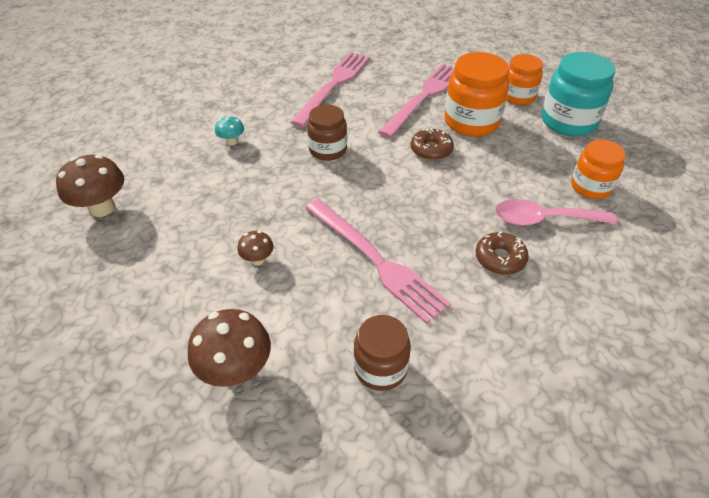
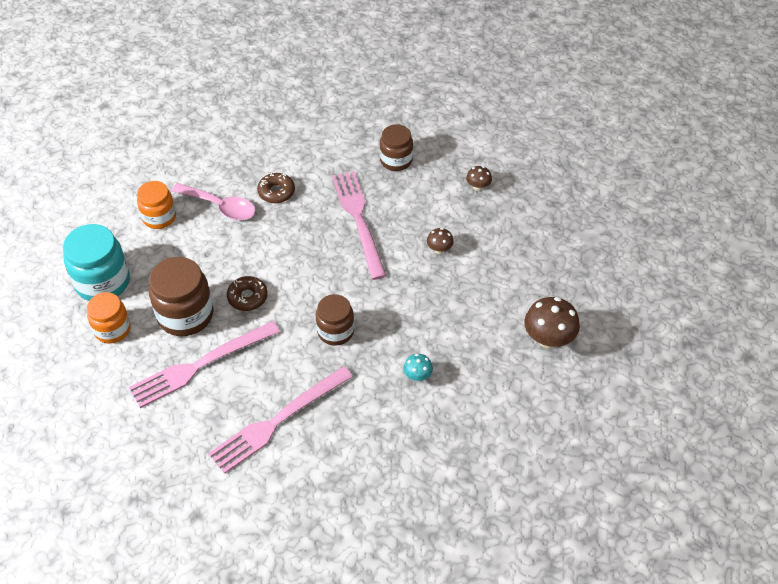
camera: 155 degrees left, 5 degrees up
brown mushroom [188,309,271,387] -> brown mushroom [466,166,492,191], size x0.53
orange jar [444,52,509,137] -> brown jar [149,257,214,336]

